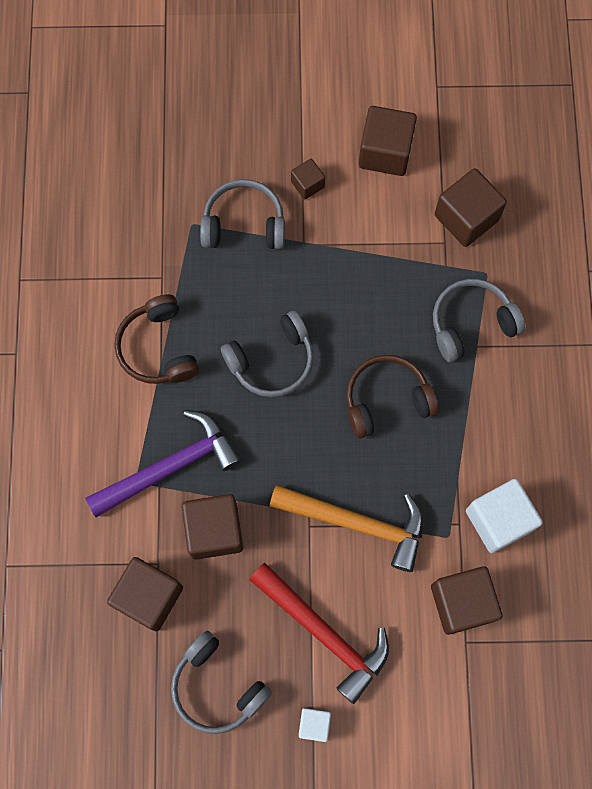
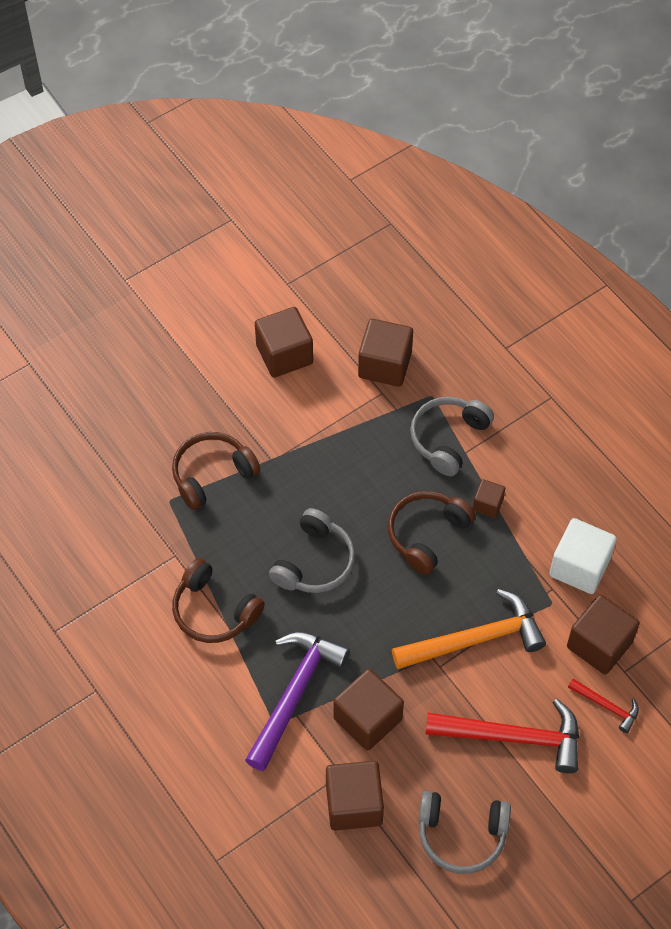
camera: 35 degrees left, 15 degrees down
grey headphones [200,179,285,249] -> brown headphones [172,432,260,510]
brown cube [291,159,325,199] -> brown cube moved to [473,479,505,518]
white cube [299,708,331,742] -> none
none -> red hammer [568,679,639,733]

